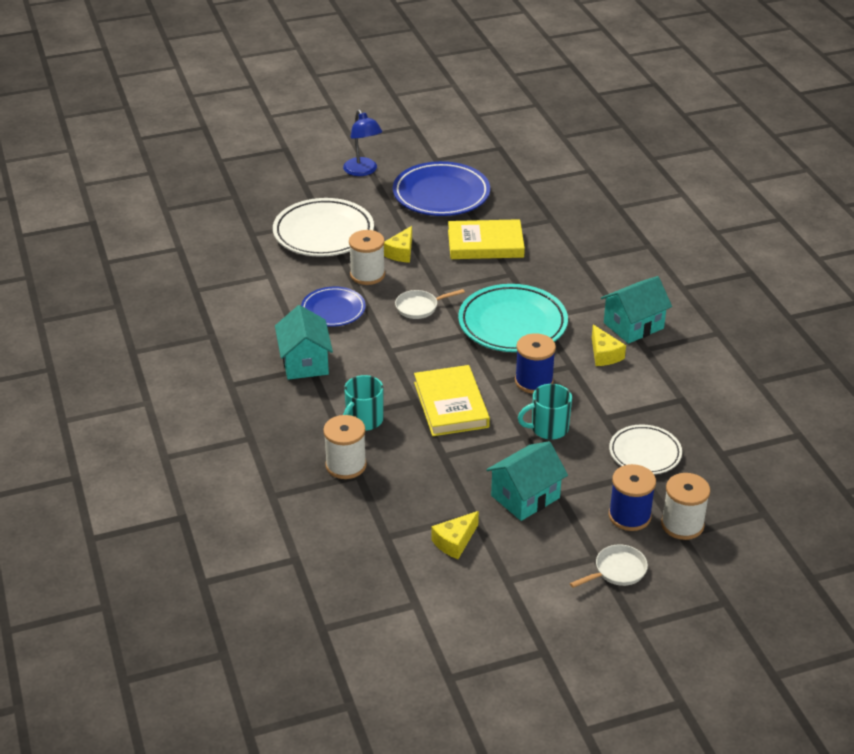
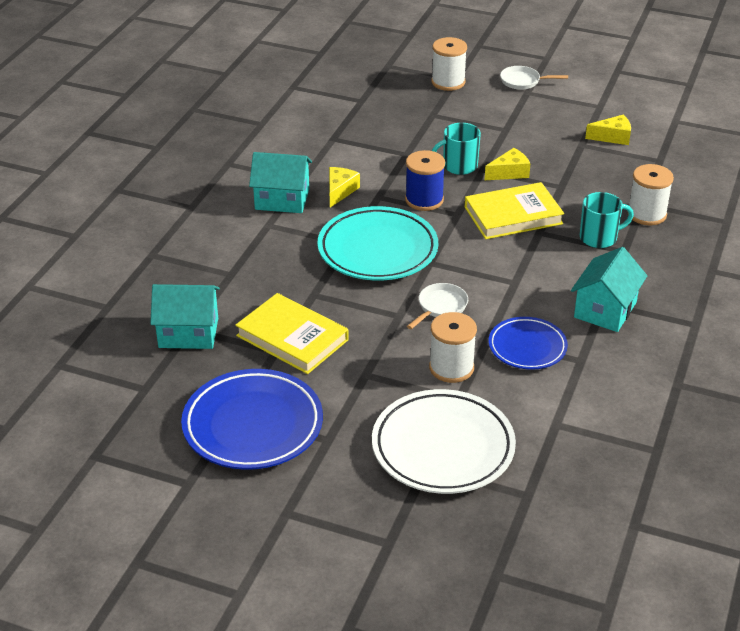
camera: 140 degrees left, 0 degrees up
blue lamp [343,110,383,176] -> none
yellow cheese [384,226,412,263] -> yellow cheese moved to [485,148,530,180]
white pan [395,289,465,319] -> white pan turned 75 degrees counterclockwise [407,283,468,329]
yellow book [414,365,490,436] -> yellow book turned 45 degrees clockwise [465,182,564,239]
turquoise house [486,441,568,521] -> turquoise house moved to [150,284,220,349]
turquoise mug [518,384,572,440] -> turquoise mug turned 135 degrees clockwise [432,123,481,175]
white plate [609,424,682,474] -> none
blue spool [609,464,656,531] -> none

